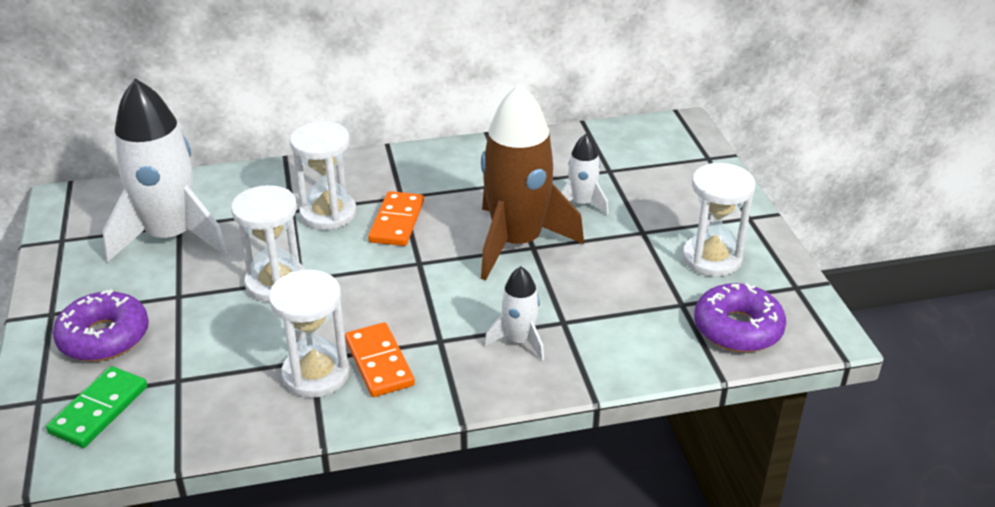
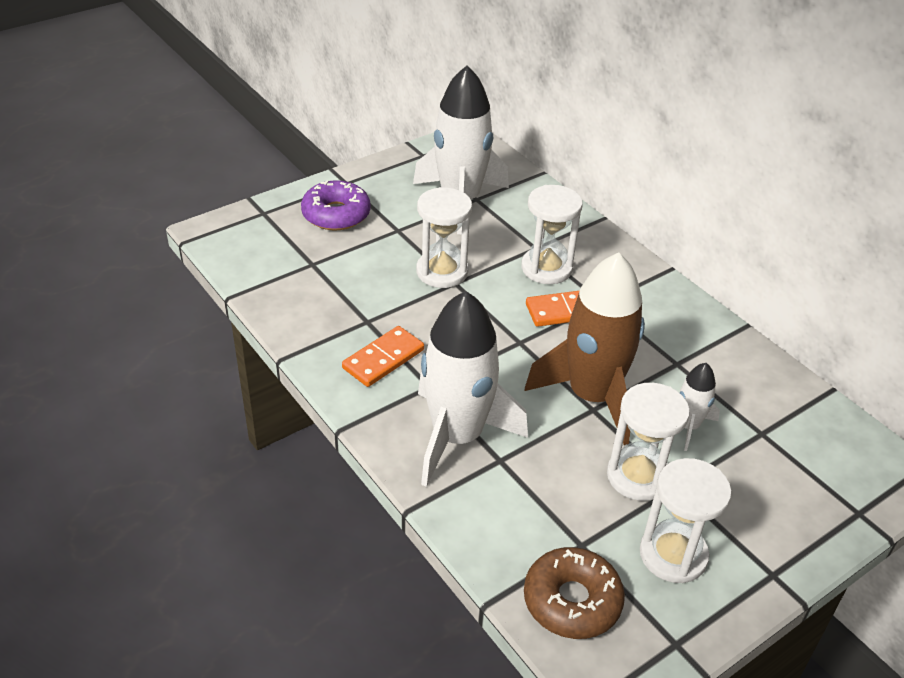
camera: 65 degrees right, 5 degrees up
green domino [46,366,147,448] -> none
white hourglass [269,270,350,398] -> white hourglass moved to [607,383,690,501]
white rocket [484,266,544,360] -> white rocket [418,291,528,487], size x2.10
purple donut [694,283,786,352] -> brown donut [524,547,625,639]

